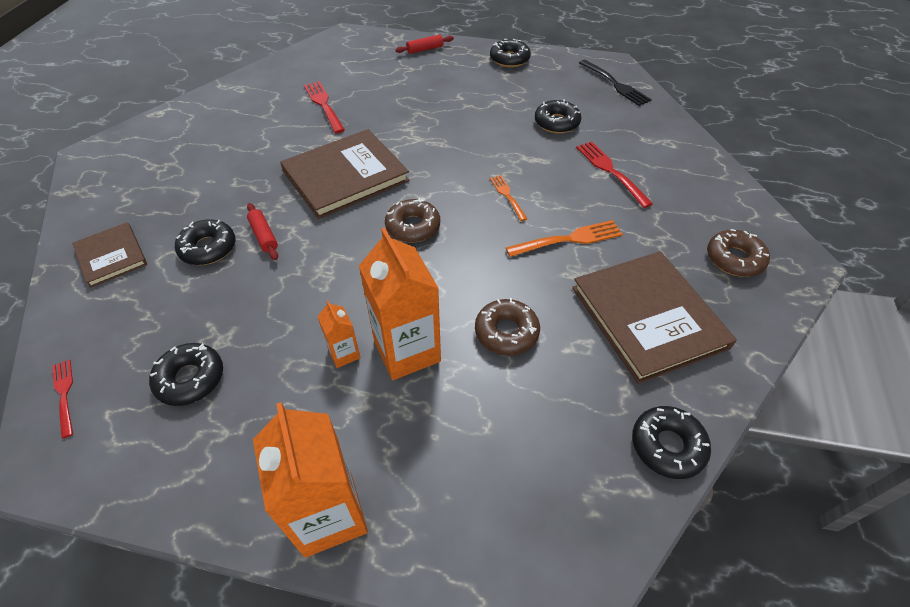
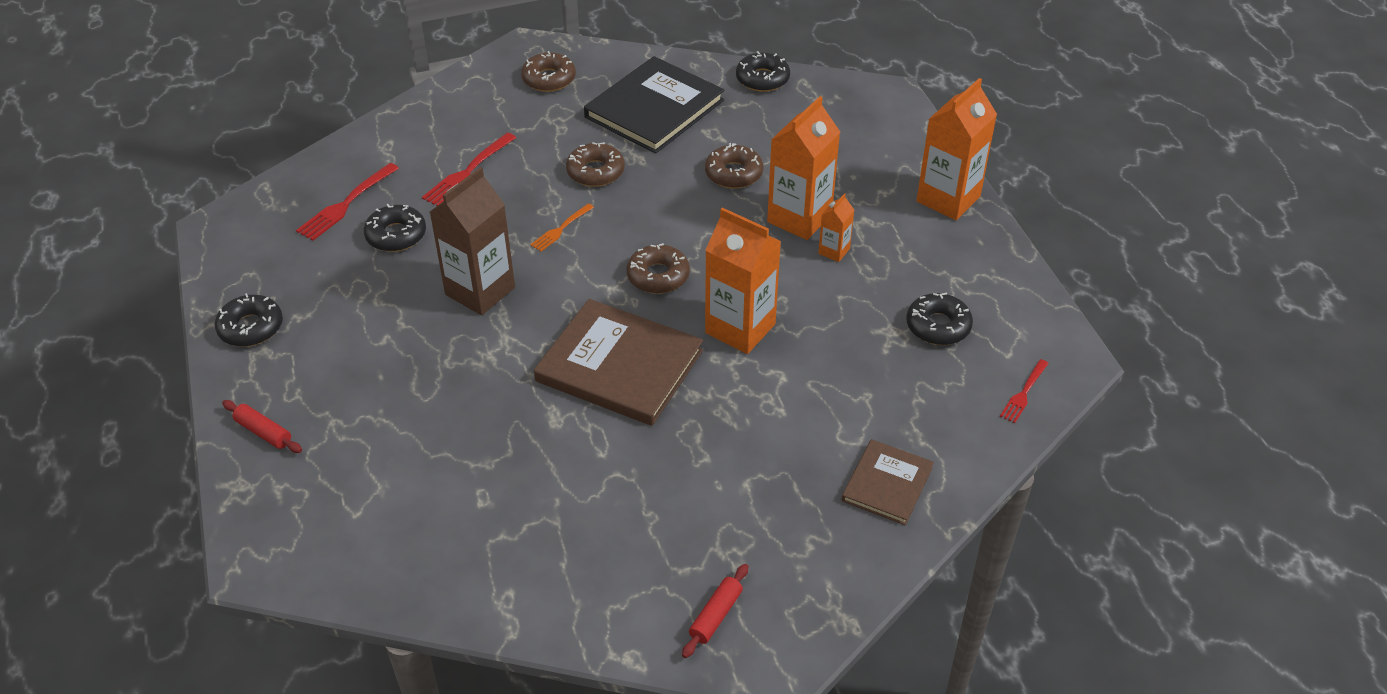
camera: 120 degrees left, 5 degrees down
black donut [175,219,235,265] -> none
red rolling pin [247,203,278,260] -> red rolling pin moved to [682,564,748,658]
red fork [304,81,345,133] -> red fork moved to [296,163,399,241]
orange fork [506,220,623,257] -> brown donut [566,142,625,187]
brown book [572,251,737,384] -> black book [584,56,724,154]
black fork [579,60,652,106] -> none
none -> brown carton [430,167,515,315]
none -> orange carton [705,208,781,354]

